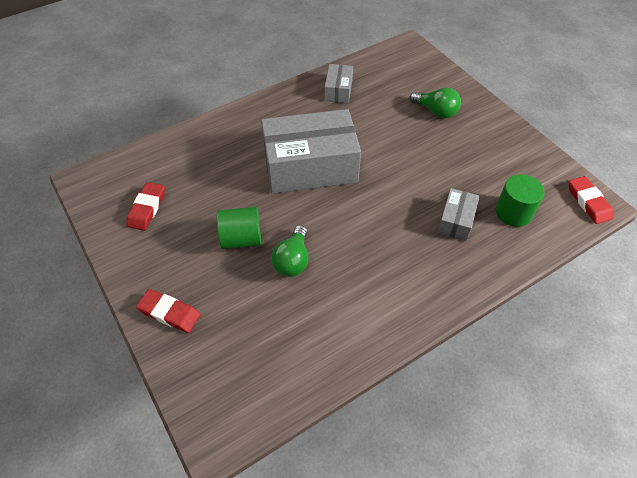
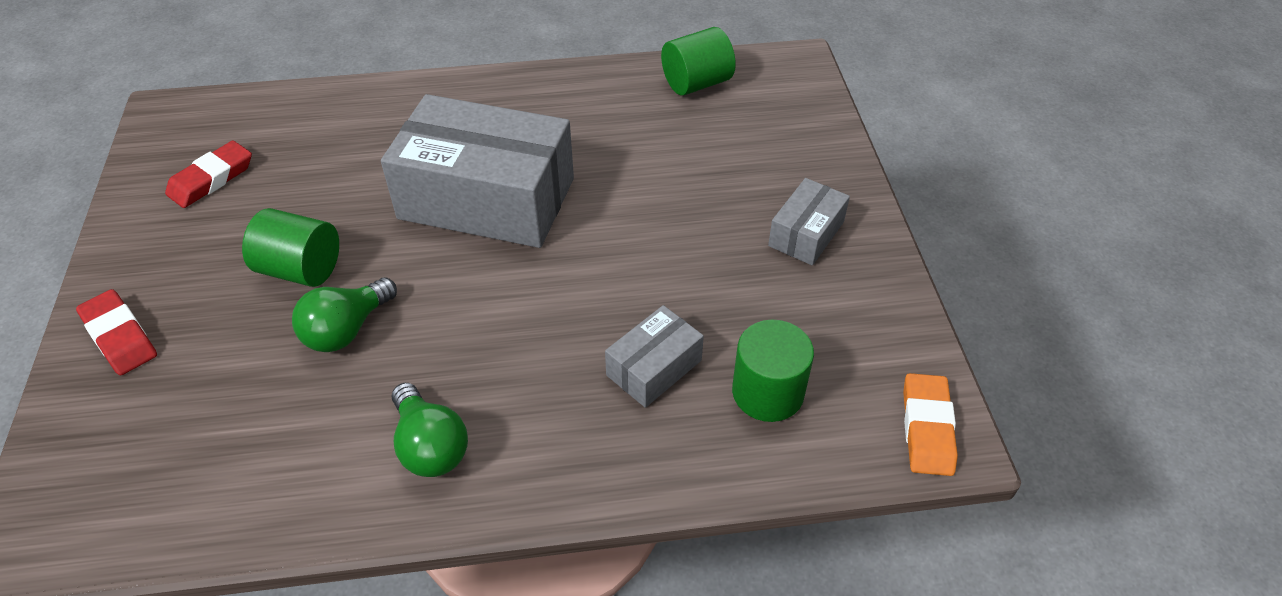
camera: 25 degrees right, 5 degrees down
grey box [324,64,353,103] -> grey box moved to [768,178,850,266]
green light bulb [410,87,461,118] -> green light bulb moved to [392,383,468,477]
red eraser [569,176,613,224] -> orange eraser [903,373,958,476]
none -> green cylinder [661,27,736,96]

